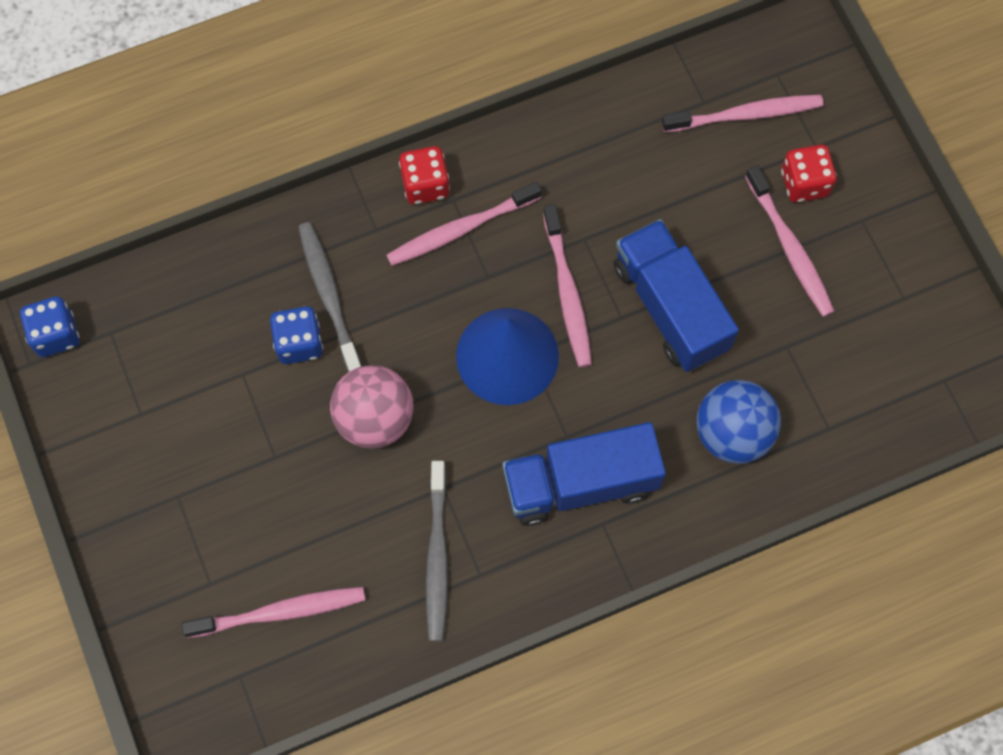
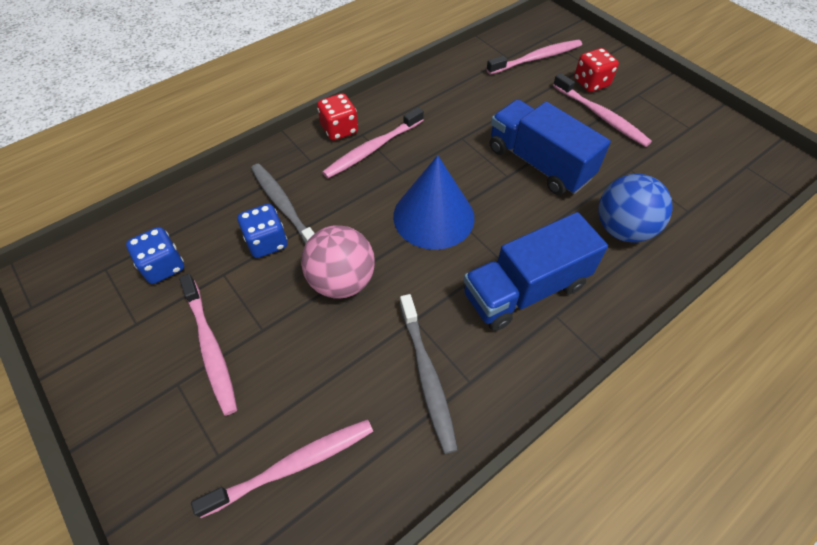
camera: 15 degrees left, 15 degrees down
blue dice [20,297,80,357] -> blue dice moved to [126,227,184,284]
pink toothbrush [543,204,592,367] -> pink toothbrush moved to [179,274,237,416]

